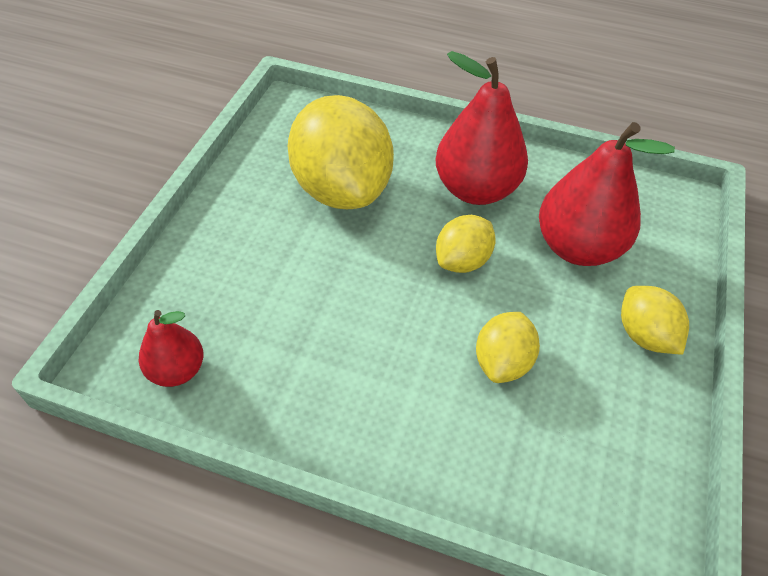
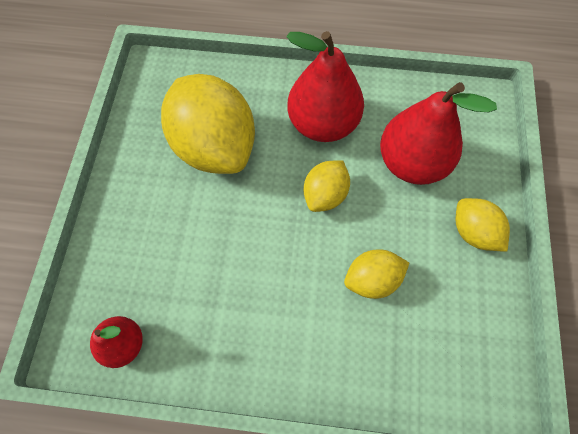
camera: 10 degrees left, 15 degrees up
yellow lemon [476,312,540,383] -> yellow lemon turned 60 degrees clockwise [344,249,409,299]

